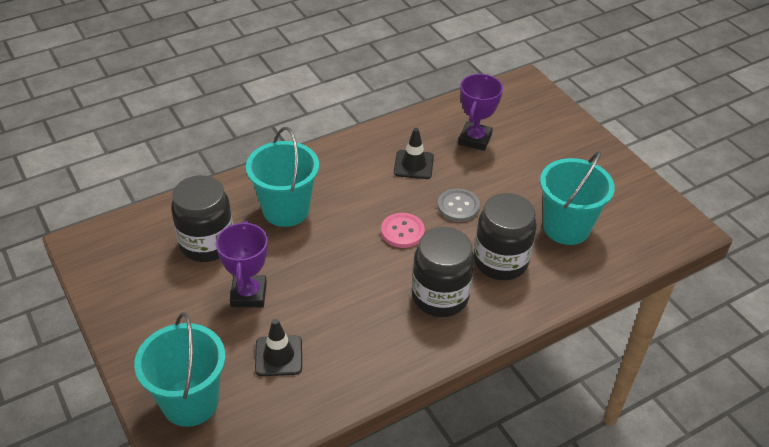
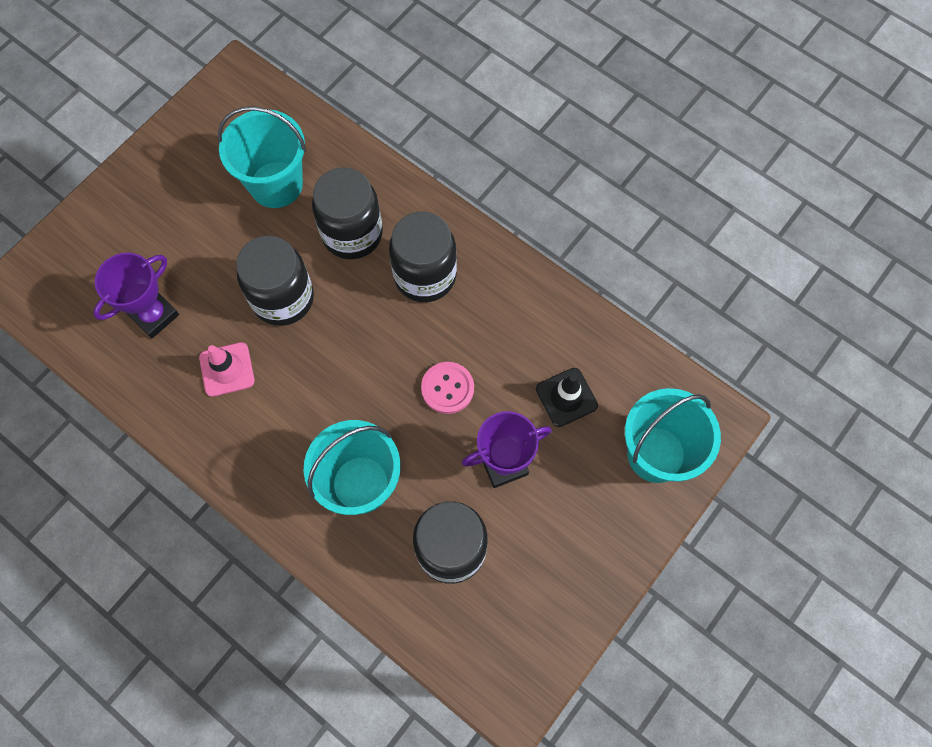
camera: 110 degrees left, 25 degrees up
pink button [381,213,425,248] -> pink button moved to [421,362,474,414]
black traffic cone [394,128,434,179] -> pink traffic cone [199,342,255,397]
grey button [437,188,480,222] -> black jar [236,235,314,326]
purple trophy [458,74,503,151] -> purple trophy turned 45 degrees counterclockwise [93,253,179,338]

